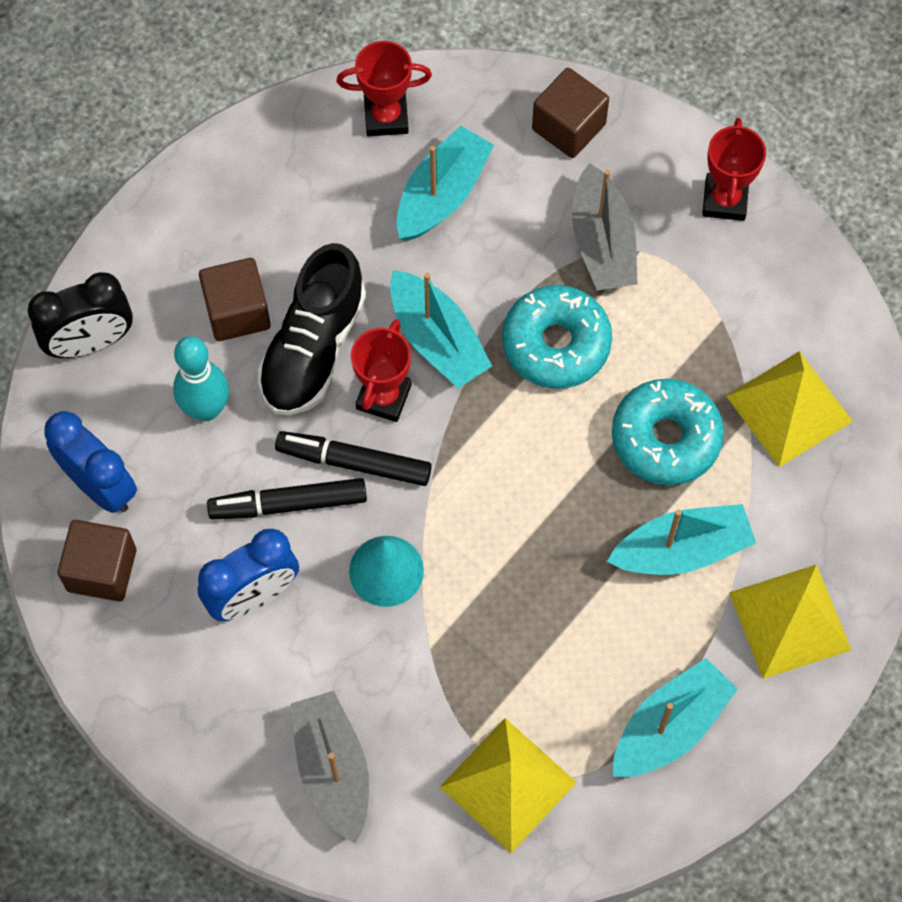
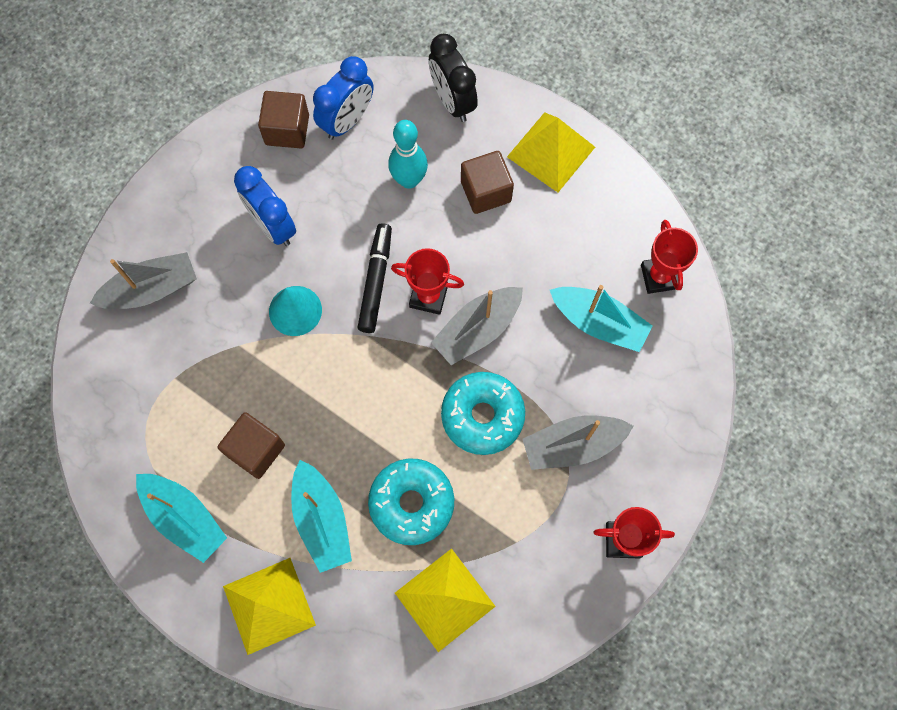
camera: 85 degrees right, 5 degrees up
black marker [207,478,367,519] -> none
black shoe [257,243,366,415] -> none
turquoise boat [390,270,492,388] -> grey boat [431,287,523,365]
yellow pyramid [440,718,577,853] -> yellow pyramid moved to [507,112,595,192]
brown cube [532,68,609,158] -> brown cube moved to [217,412,285,479]

